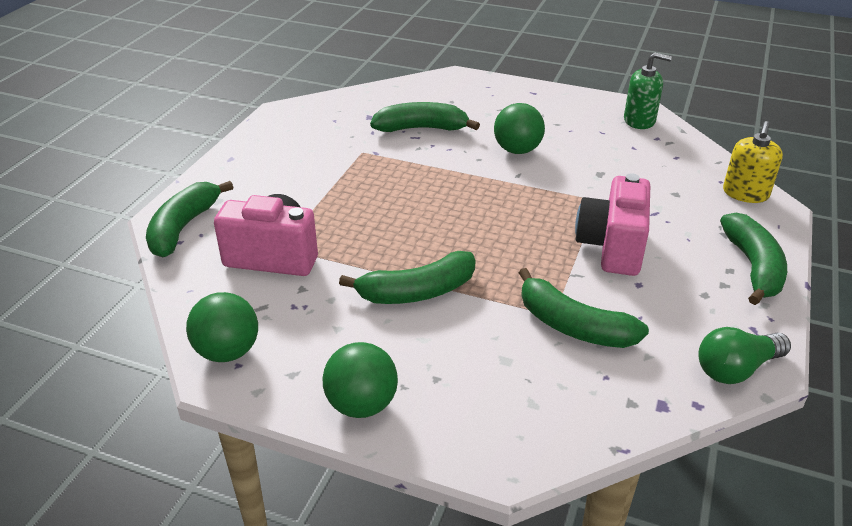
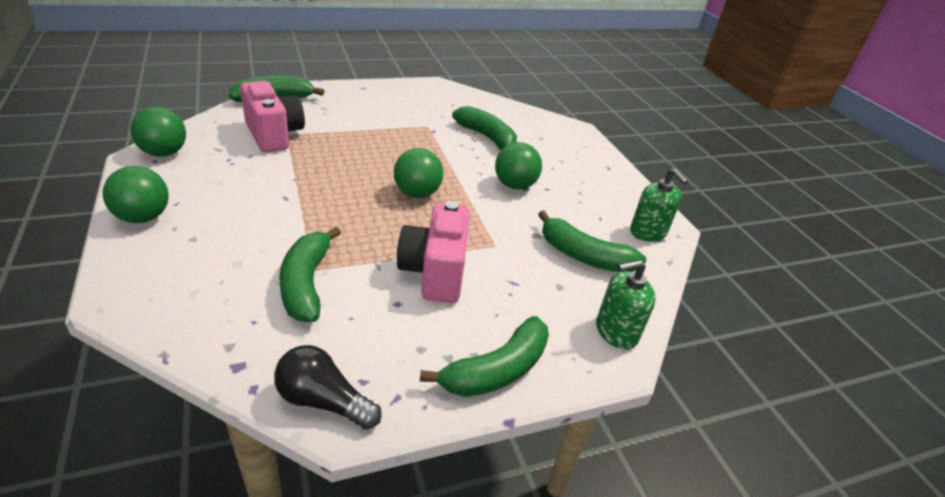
camera: 45 degrees right, 0 degrees up
green banana [339,251,476,304] -> green banana moved to [538,210,646,272]
pink camera [575,173,650,276] -> pink camera turned 60 degrees counterclockwise [397,201,470,303]
green light bulb [698,327,791,384] -> black light bulb [274,345,382,429]
yellow soap dispenser [723,121,783,203] -> green soap dispenser [596,260,656,350]
none -> green ball [394,148,443,198]

